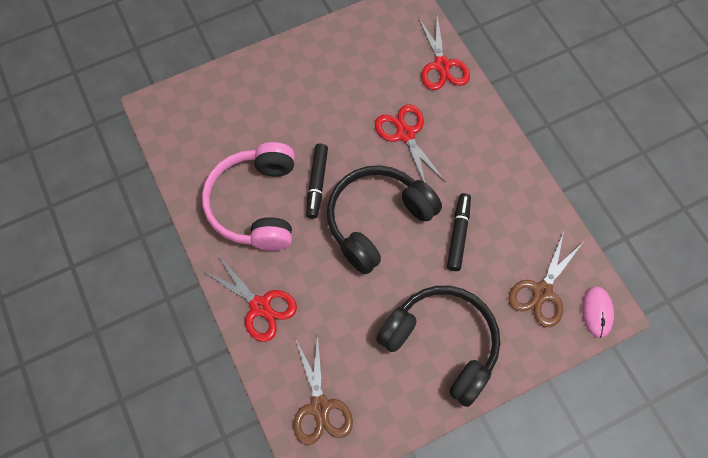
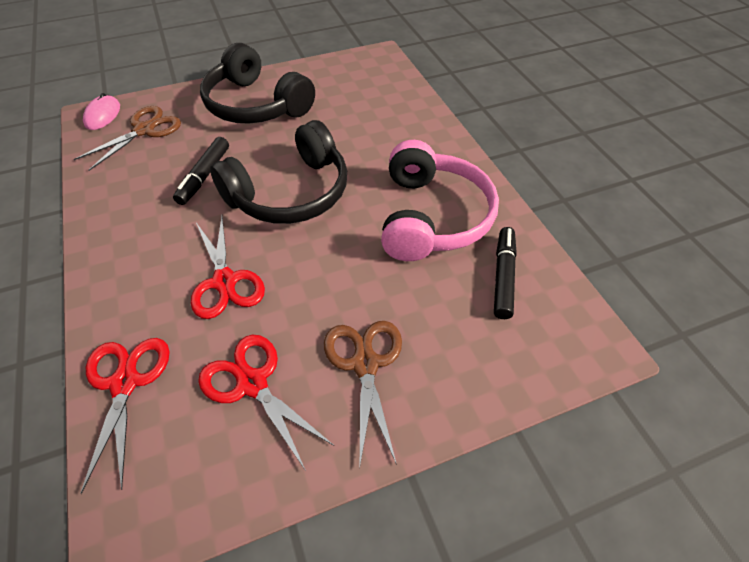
camera: 175 degrees left, 15 degrees down
red scissors [203,255,297,342] -> red scissors moved to [198,335,334,471]
brown scissors [293,333,353,445] -> brown scissors moved to [324,321,402,465]
black marker [306,143,328,219] -> black marker moved to [494,227,517,319]

